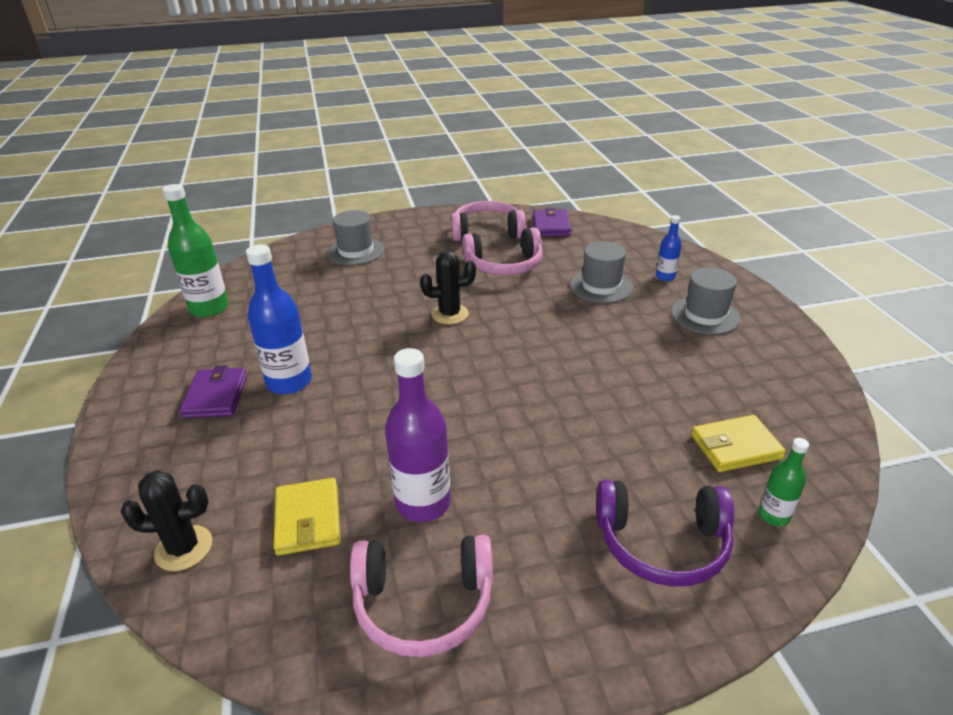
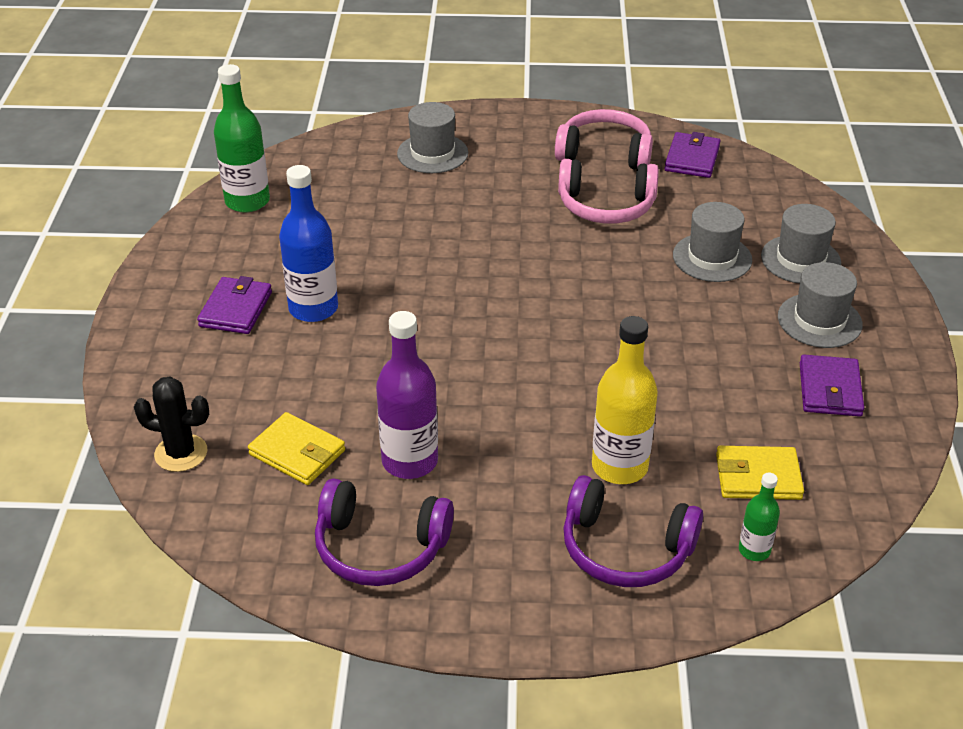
camera: 15 degrees right, 5 degrees up
yellow wallet [273,478,340,556] -> yellow wallet turned 60 degrees counterclockwise [248,412,345,485]
pink headphones [350,535,493,657] -> purple headphones [315,478,454,586]
black cactus [420,251,476,324] -> none
blue bottle [656,215,682,281] -> grey hat [761,204,841,284]
none -> yellow bottle [592,316,658,484]
none -> purple wallet [800,355,864,417]

